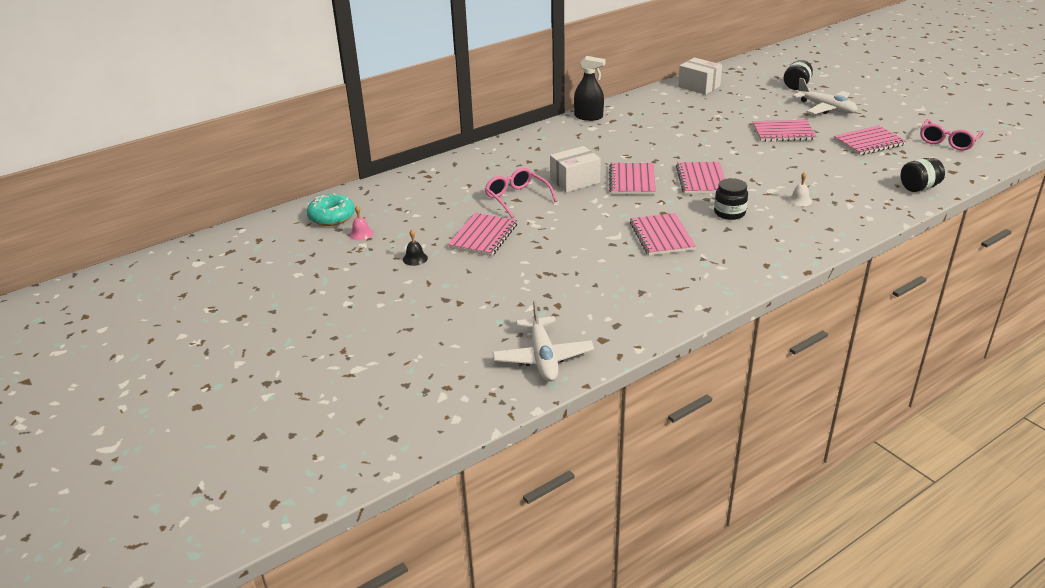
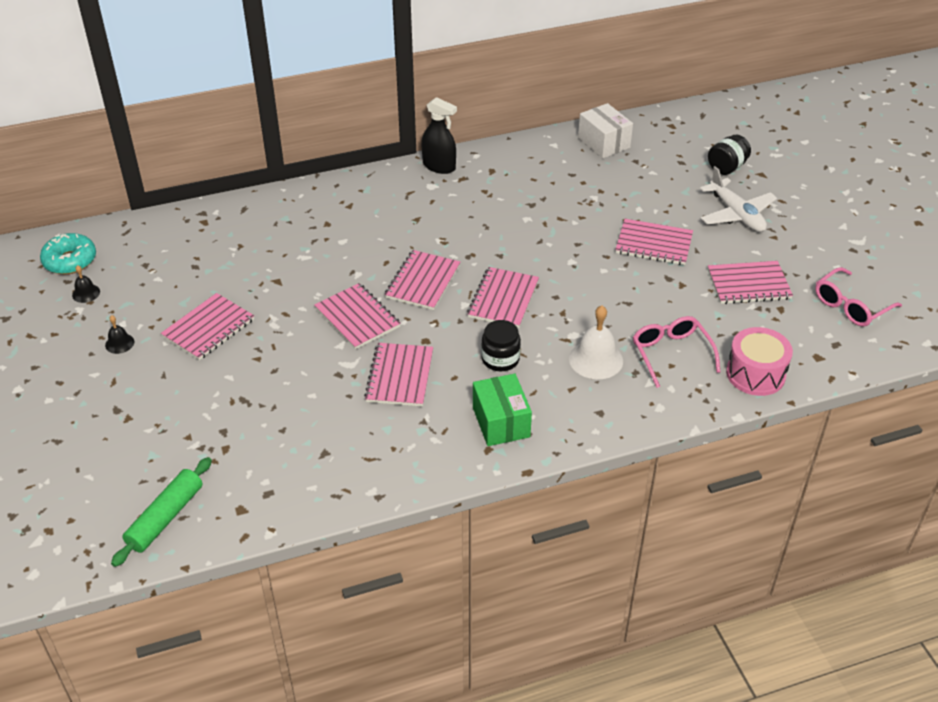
camera: 15 degrees right, 10 degrees up
pink bell [349,206,373,240] -> black bell [72,265,100,303]
pink glasses [485,168,557,218] -> pink glasses moved to [633,316,720,388]
white plane [493,300,594,382] -> green rolling pin [111,457,212,567]
white box [550,146,601,193] -> none
white bell [788,172,812,206] -> white bell [569,306,623,379], size x1.87
black jar [901,158,945,192] -> pink drum [726,327,793,396]
none -> pink notebook [314,283,401,349]
none -> green box [473,374,532,446]

